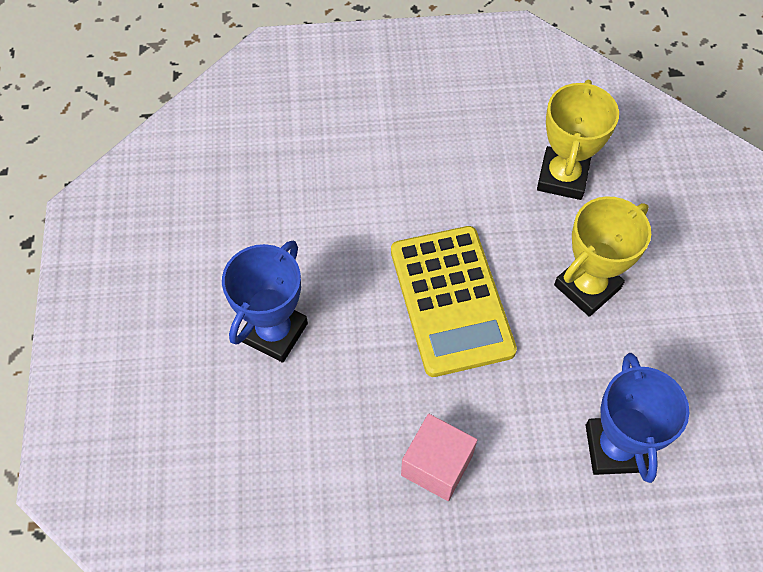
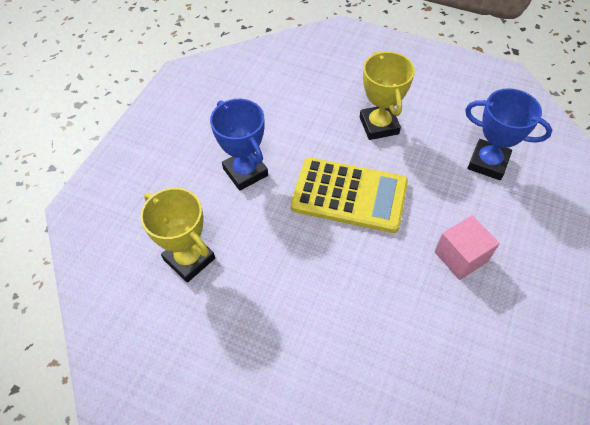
camera: 60 degrees left, 5 degrees down
blue trophy [222,240,308,363] -> blue trophy moved to [210,99,268,191]
yellow trophy [537,80,619,200] -> yellow trophy moved to [140,188,215,283]

